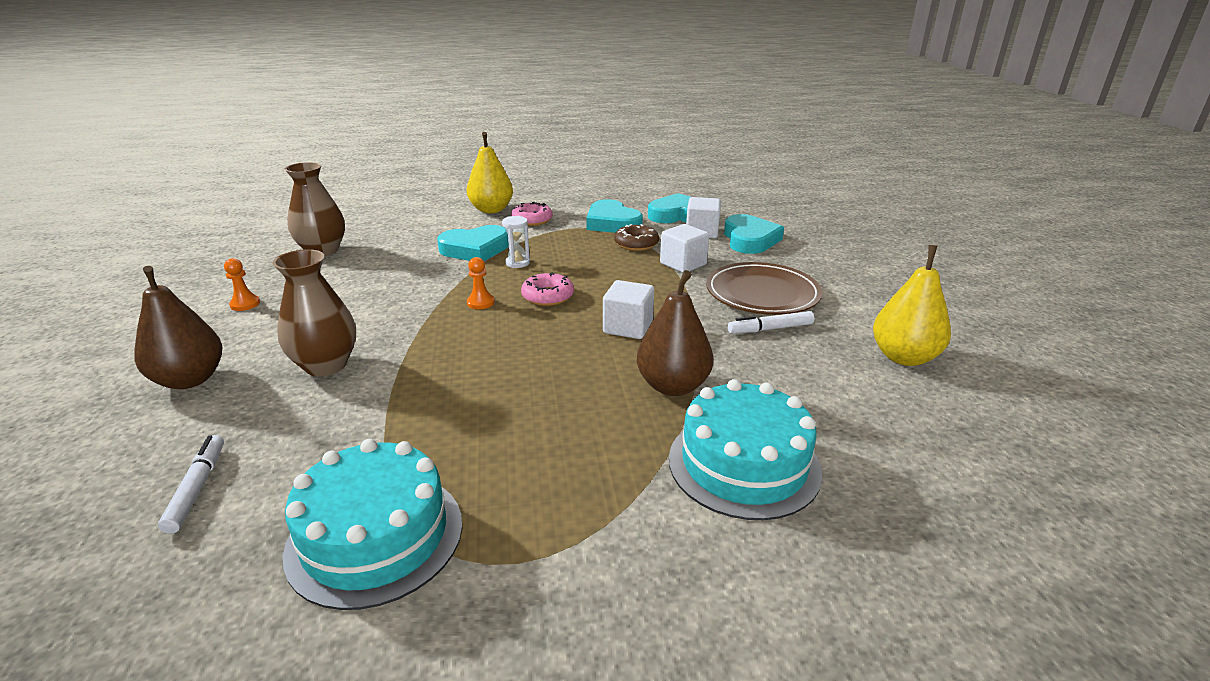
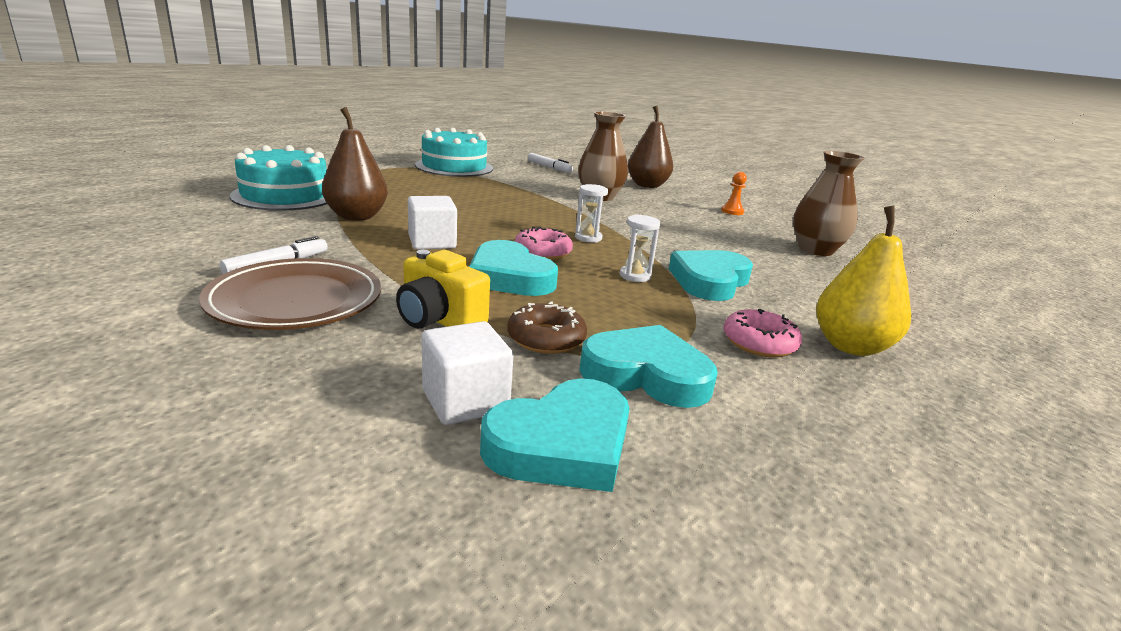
camera: 140 degrees right, 5 degrees down
orange pawn [467,257,494,309] -> white hourglass [575,184,608,243]
white cube [660,224,709,273] -> yellow camera [396,250,490,328]
turquoise heart [724,214,784,254] -> turquoise heart moved to [469,240,558,296]
yellow pear [873,245,951,366] -> none

